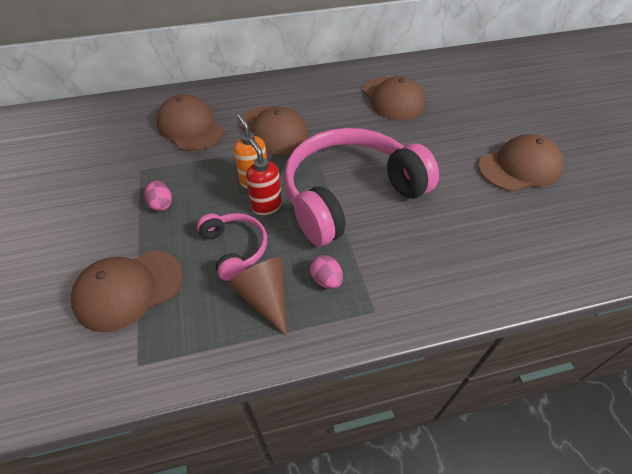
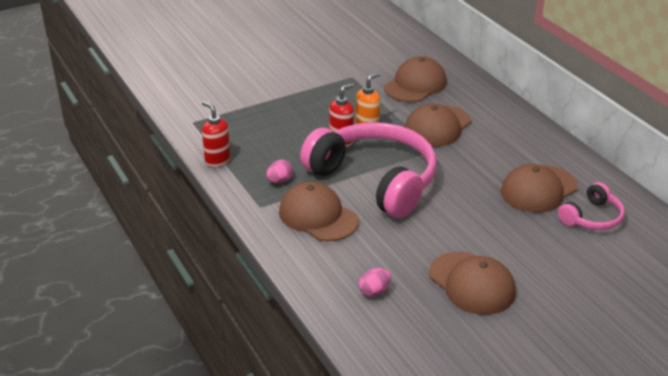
camera: 75 degrees right, 15 degrees down
brown cap [71,250,183,332] -> brown cap moved to [279,181,359,241]
pink egg [145,181,172,211] -> pink egg moved to [359,268,391,297]
pink headphones [197,213,267,281] -> pink headphones moved to [558,182,625,230]
brown cone [228,257,287,336] -> none
none -> red soap dispenser [202,101,231,167]

